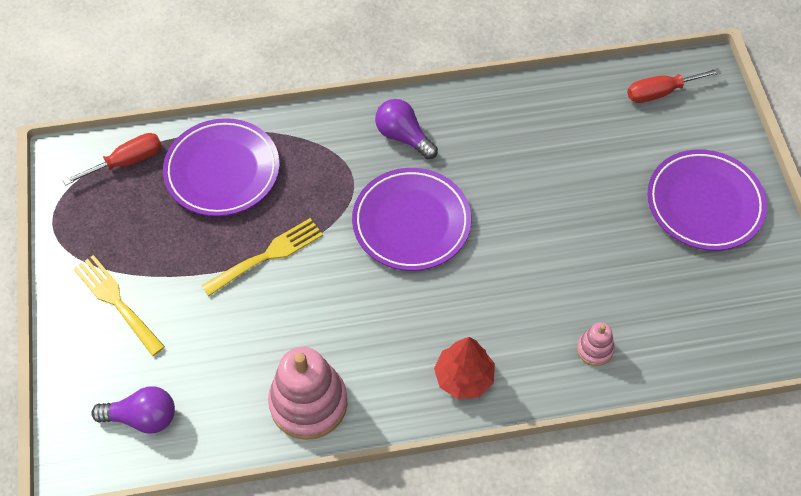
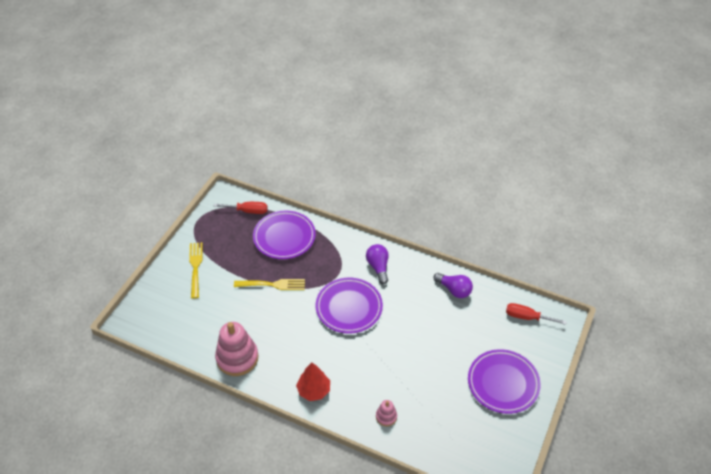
camera: 35 degrees right, 10 degrees down
purple light bulb [91,386,175,434] -> purple light bulb moved to [433,273,473,298]

